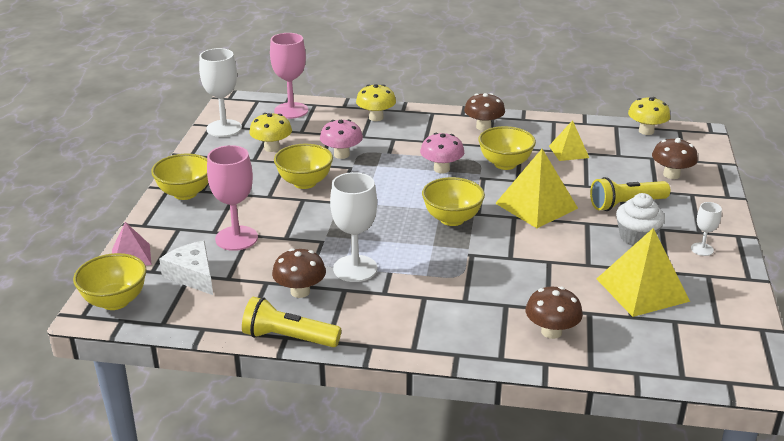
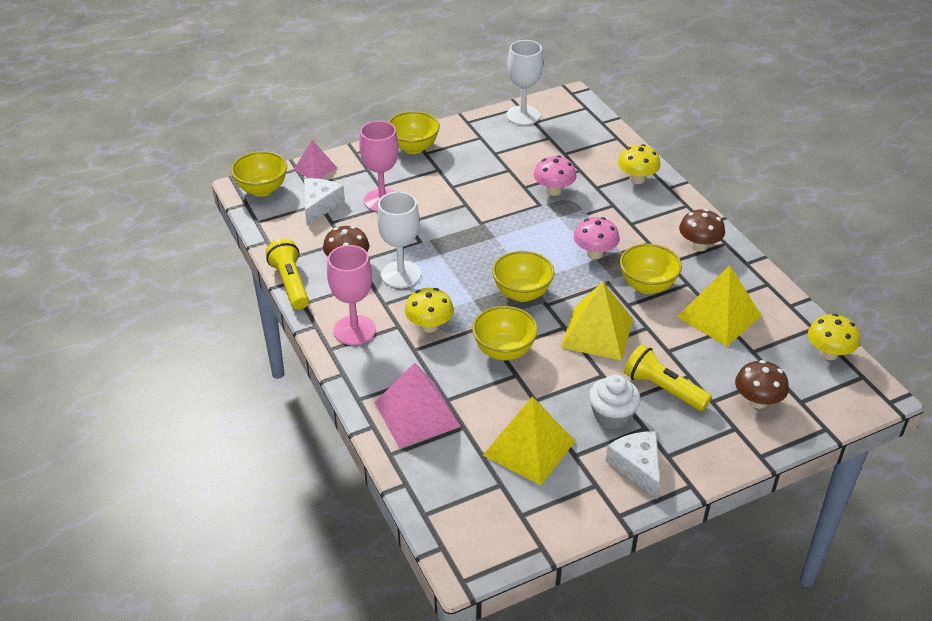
camera: 55 degrees right, 10 degrees up
yellow mushroom [249,113,292,152] -> yellow mushroom moved to [405,288,454,333]
pink goblet [270,33,308,119] -> pink goblet moved to [327,245,376,345]
yellow bowl [274,144,333,189] -> yellow bowl moved to [472,306,538,360]
brown mushroom [525,287,583,339] -> pink pyramid [374,363,461,448]
yellow pyramid [549,120,589,161] -> yellow pyramid [677,265,761,346], size x1.69
white goblet [691,202,722,256] -> white cheese [606,431,660,499]

